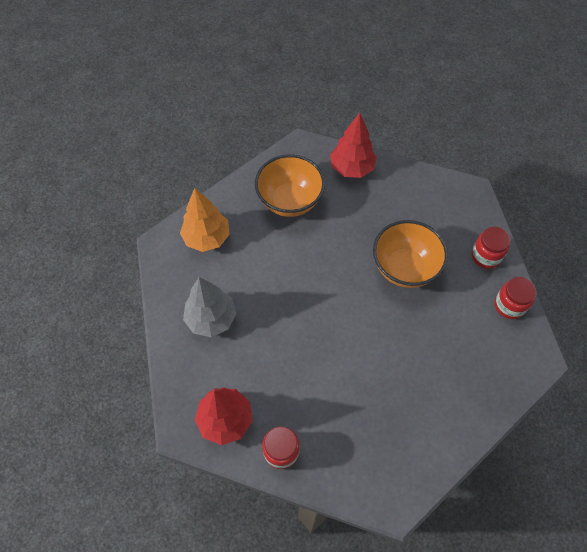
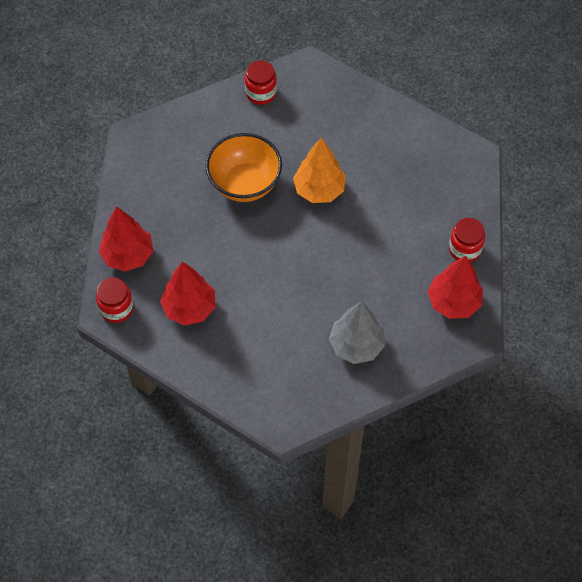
camera: 105 degrees left, 0 degrees up
orange tree [180,188,230,252] -> orange tree moved to [293,138,346,203]
orange bowl [255,155,325,217] -> red tree [160,262,215,326]
red jar [472,227,510,269] -> red jar moved to [96,278,133,323]

